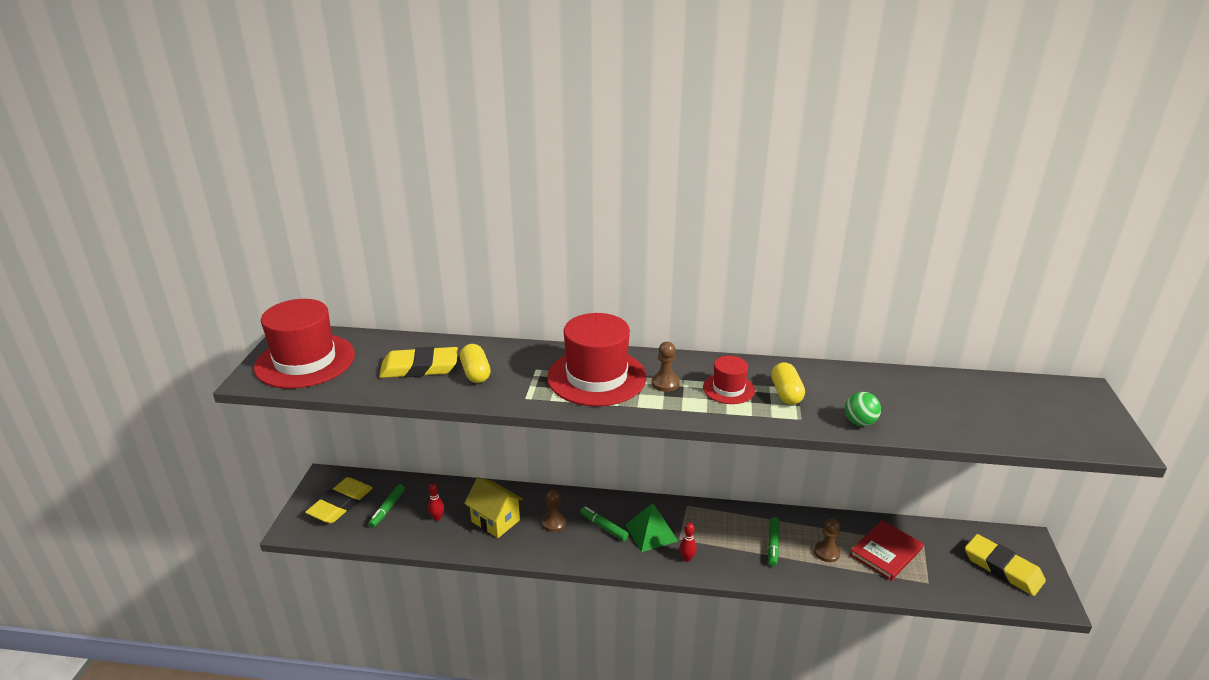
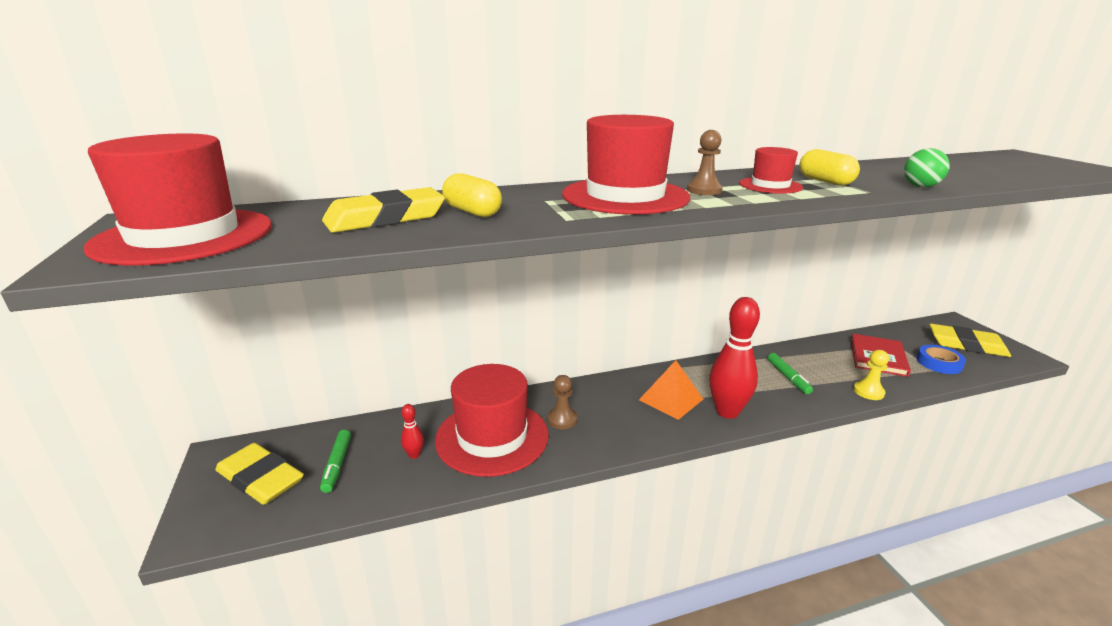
camera: 25 degrees left, 5 degrees down
yellow eraser [305,477,373,523] -> yellow eraser turned 60 degrees counterclockwise [215,443,304,505]
yellow house [464,477,523,538] -> red hat [435,364,549,477]
green marker [580,506,629,541] -> none
green pyramid [626,503,678,552] -> orange pyramid [639,360,703,420]
red bowling pin [679,523,697,562] -> red bowling pin [709,297,760,419], size x2.30
brown pawn [814,518,841,562] -> none
none -> yellow pawn [854,350,889,400]
none -> blue tape [916,345,966,374]

